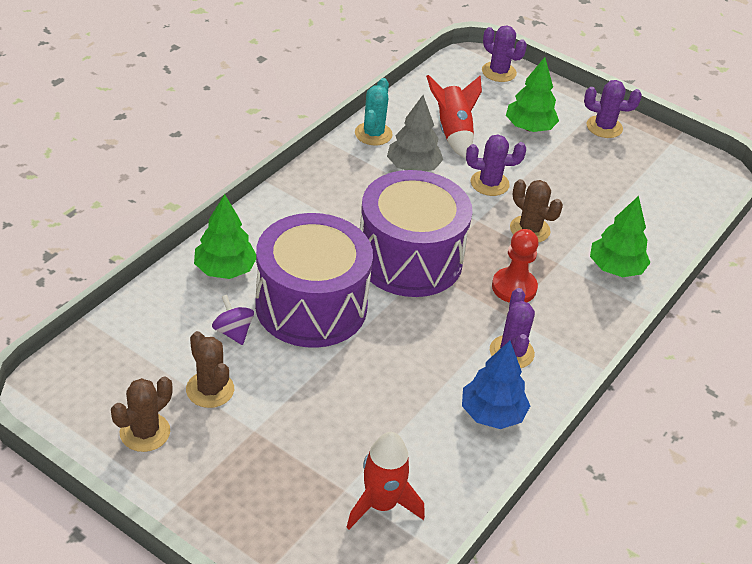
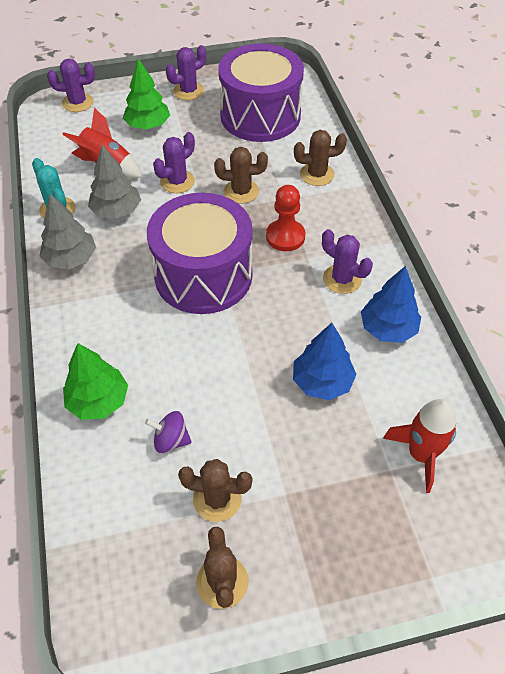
camera: 45 degrees left, 10 degrees up
purple drum [255,213,373,348] -> purple drum moved to [218,43,304,142]
green tree [590,196,650,277] -> brown cactus [294,130,347,186]
none -> grey tree [40,194,96,269]
none -> blue tree [293,323,357,400]

